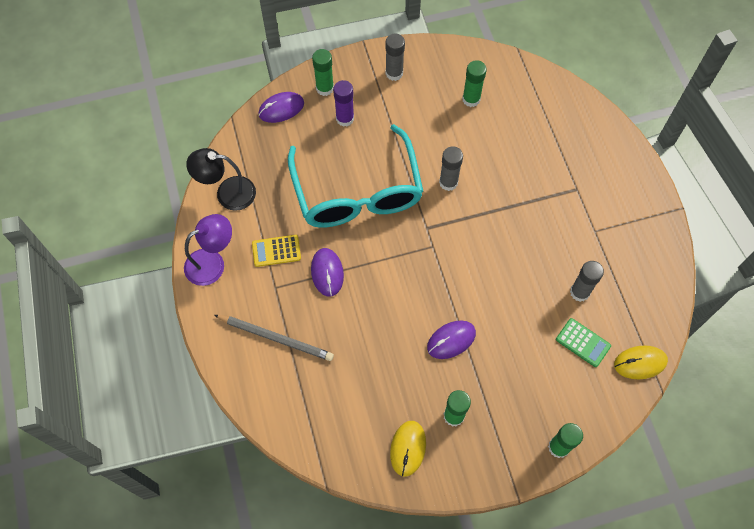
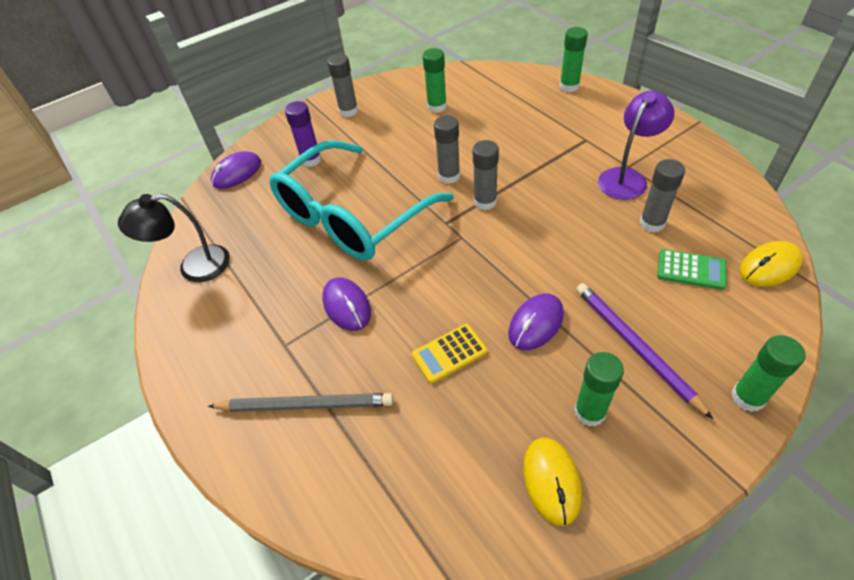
camera: 15 degrees left, 15 degrees down
purple lamp [184,214,232,286] -> purple lamp moved to [598,91,675,200]
yellow calculator [252,235,301,267] -> yellow calculator moved to [412,324,488,384]
turquoise glasses [288,124,423,228] -> turquoise glasses turned 75 degrees clockwise [269,140,454,261]
green glue stick [312,49,334,96] -> green glue stick moved to [560,27,588,92]
none -> grey glue stick [473,140,499,210]
none -> purple pencil [576,283,713,419]

